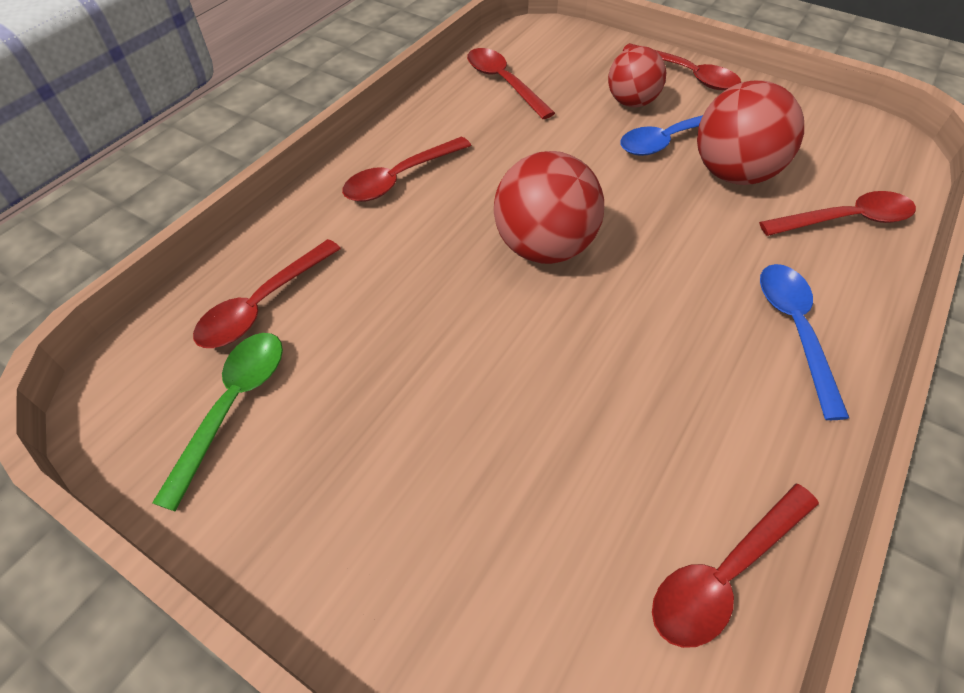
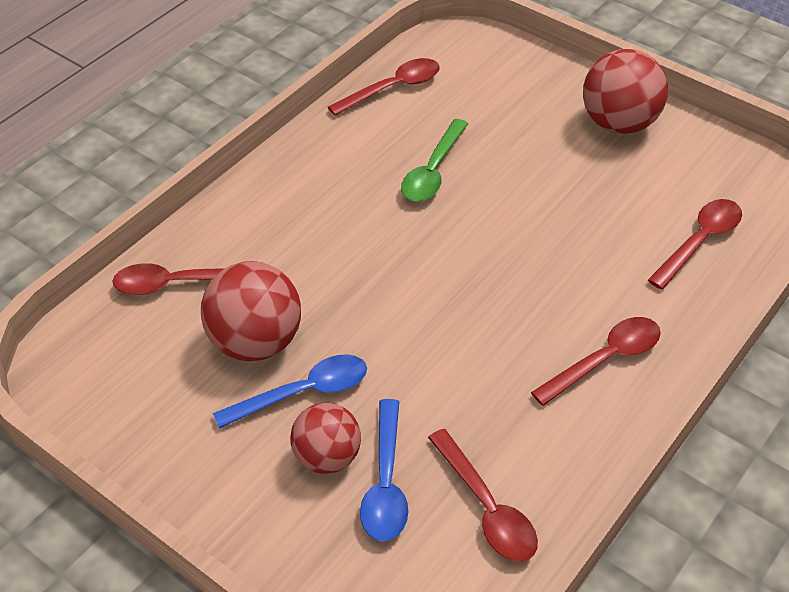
camera: 175 degrees left, 5 degrees down
green spoon [152,333,283,511] -> green spoon moved to [401,119,468,202]
red ball [494,151,604,264] -> red ball moved to [583,49,668,134]
red spoon [622,43,741,90] -> none
blue spoon [760,264,849,420] -> blue spoon moved to [360,399,408,542]

